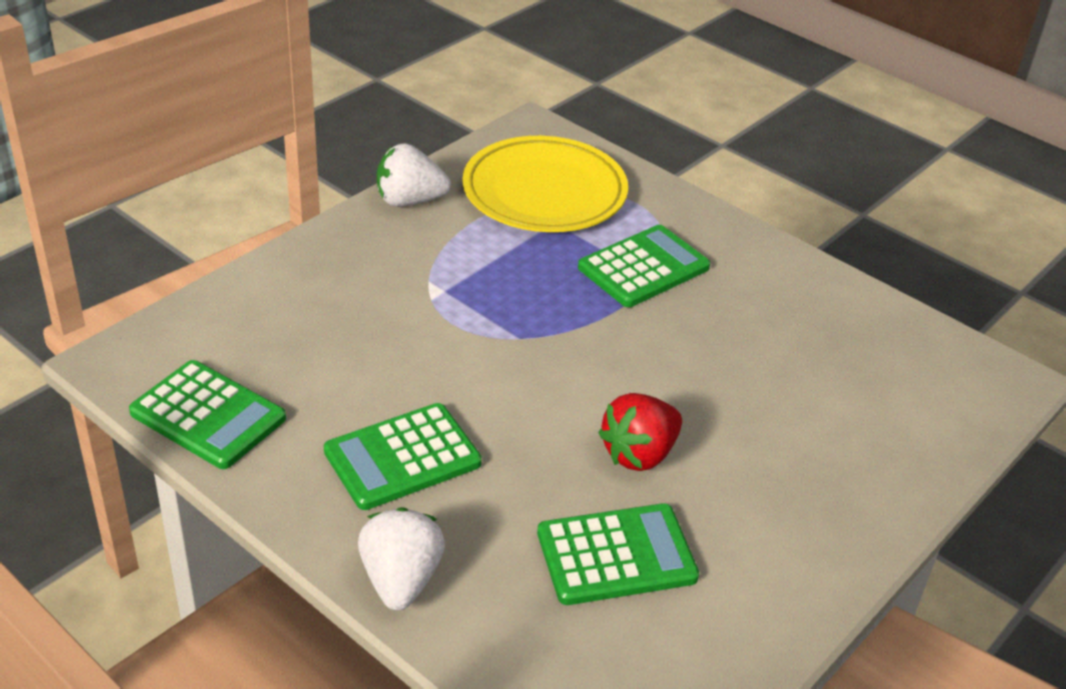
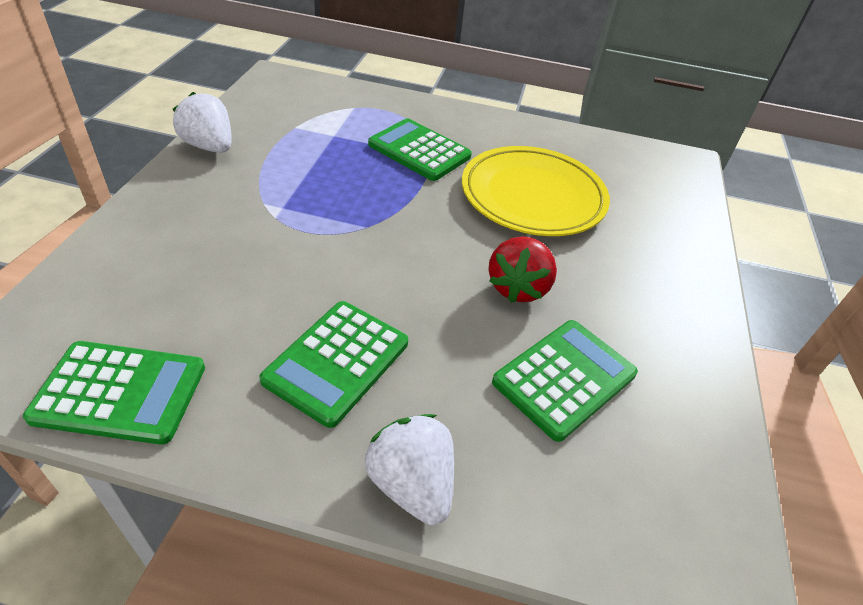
camera: 30 degrees left, 5 degrees up
white strawberry [377,143,451,207] -> white strawberry turned 75 degrees clockwise [173,92,232,153]
yellow plate [462,136,628,232] -> yellow plate moved to [462,146,610,236]
green calculator [578,225,710,307] -> green calculator turned 75 degrees counterclockwise [368,118,472,181]

